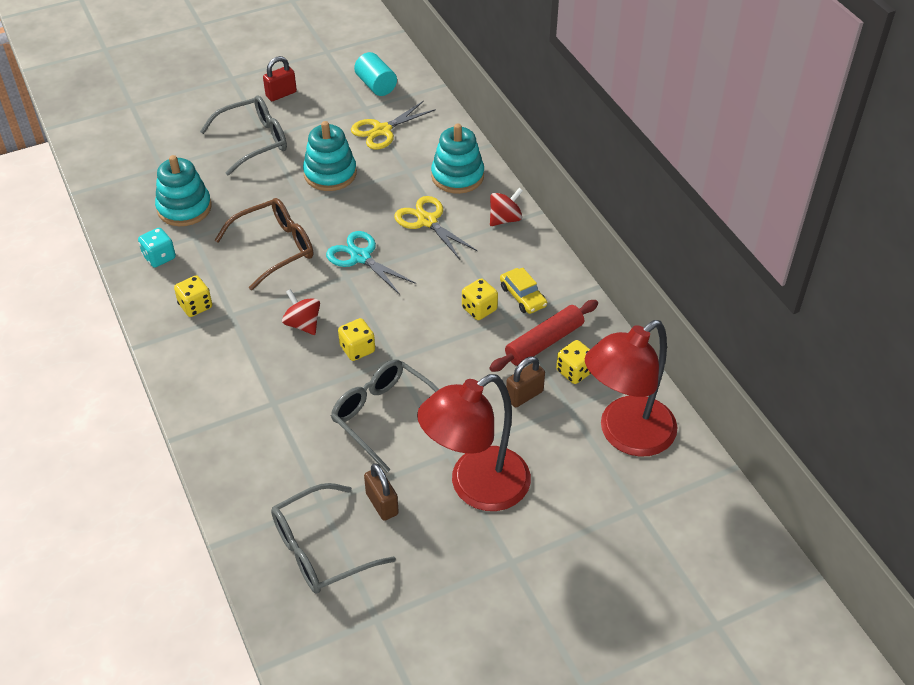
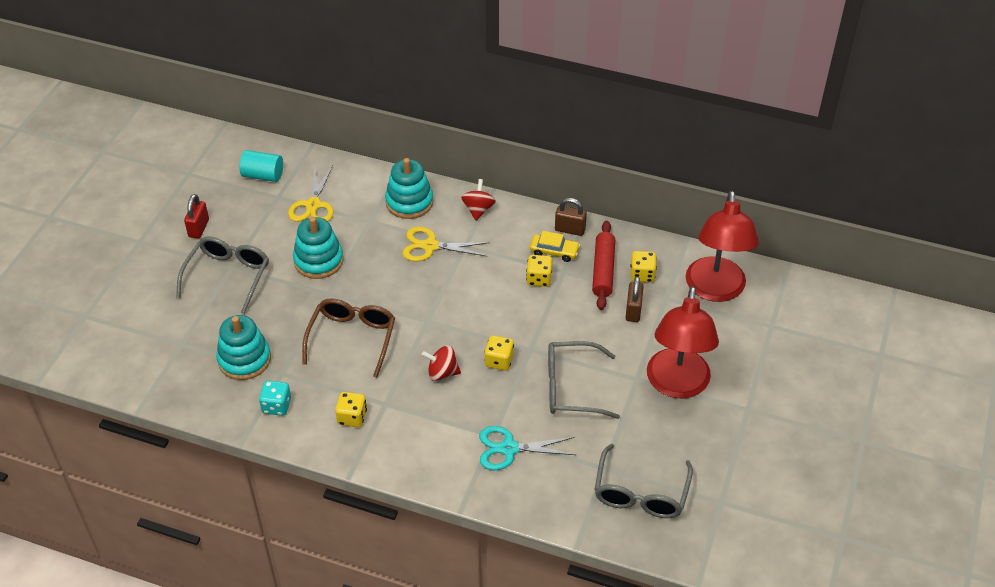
camera: 45 degrees left, 0 degrees up
turquoise scissors [326,231,416,295] -> turquoise scissors moved to [479,426,576,470]
brown padlock [364,463,399,521] -> brown padlock moved to [555,198,587,236]

